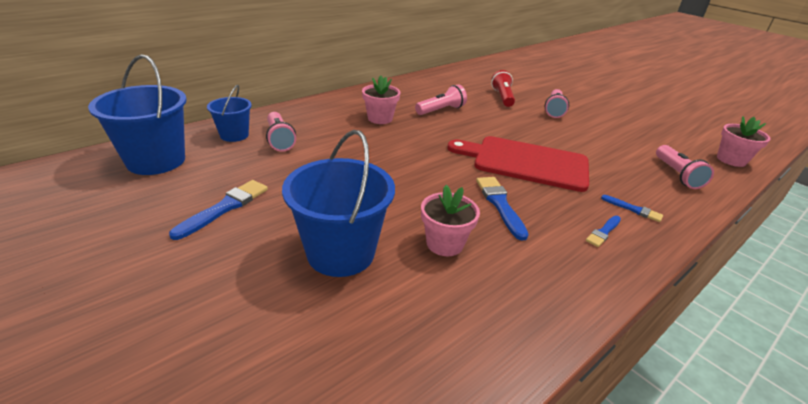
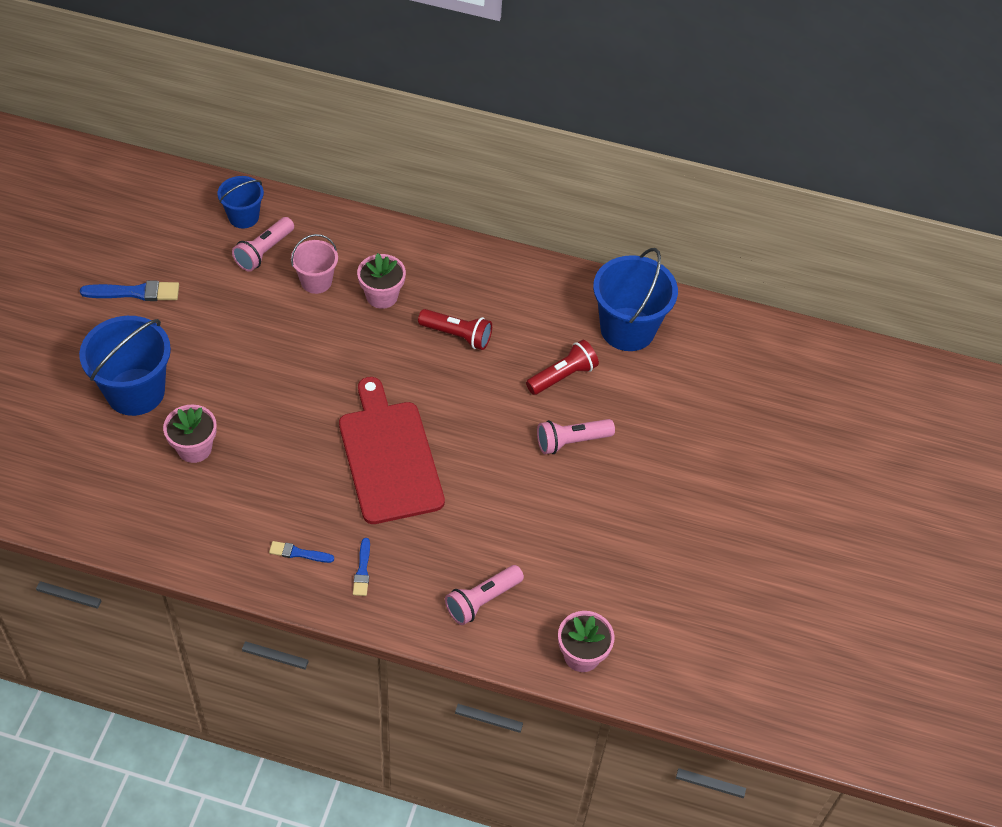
camera: 55 degrees right, 20 degrees up
blue bucket [88,54,186,175] -> blue bucket moved to [593,248,678,351]
pink flashlight [415,84,467,115] -> red flashlight [418,309,492,350]
blue brush [476,177,529,241] -> none
none -> pink bucket [291,234,338,294]

